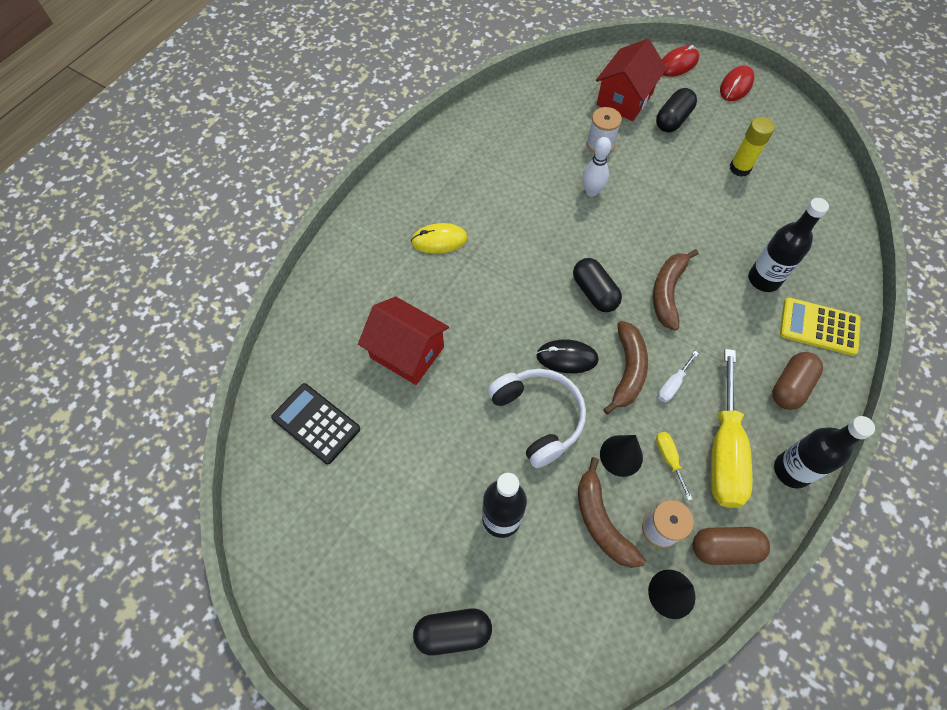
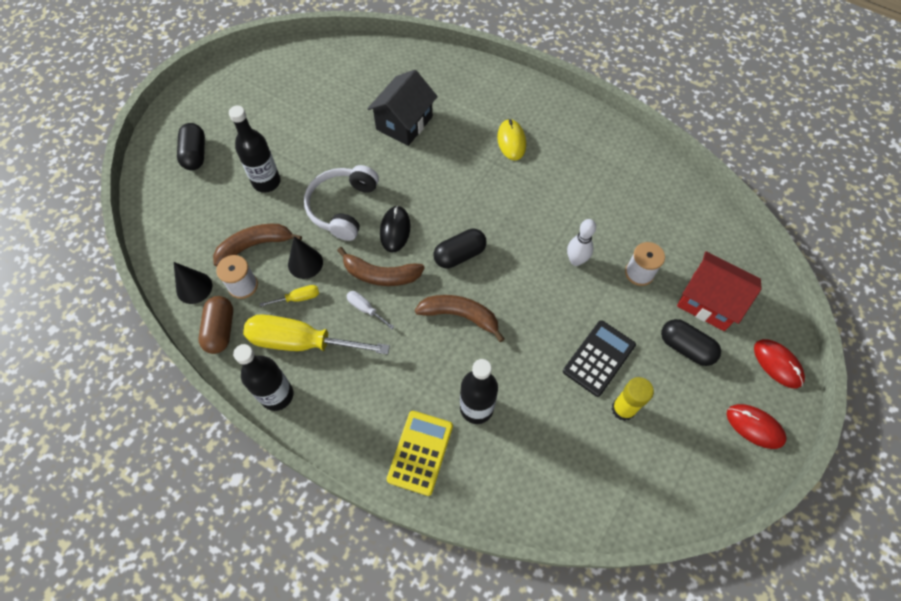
camera: 90 degrees right, 0 degrees up
black calculator [271,383,360,464] -> black calculator moved to [563,320,636,397]
red house [358,296,449,385] -> black house [367,70,438,146]
white headphones [487,369,586,468] -> white headphones turned 135 degrees clockwise [304,165,379,241]
brown capsule [772,352,823,410] -> none

